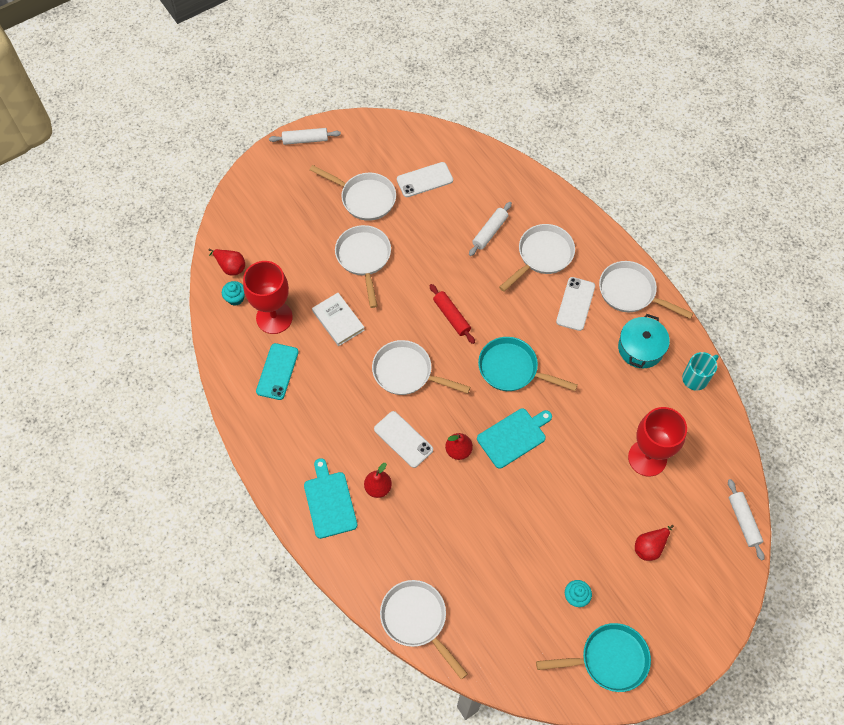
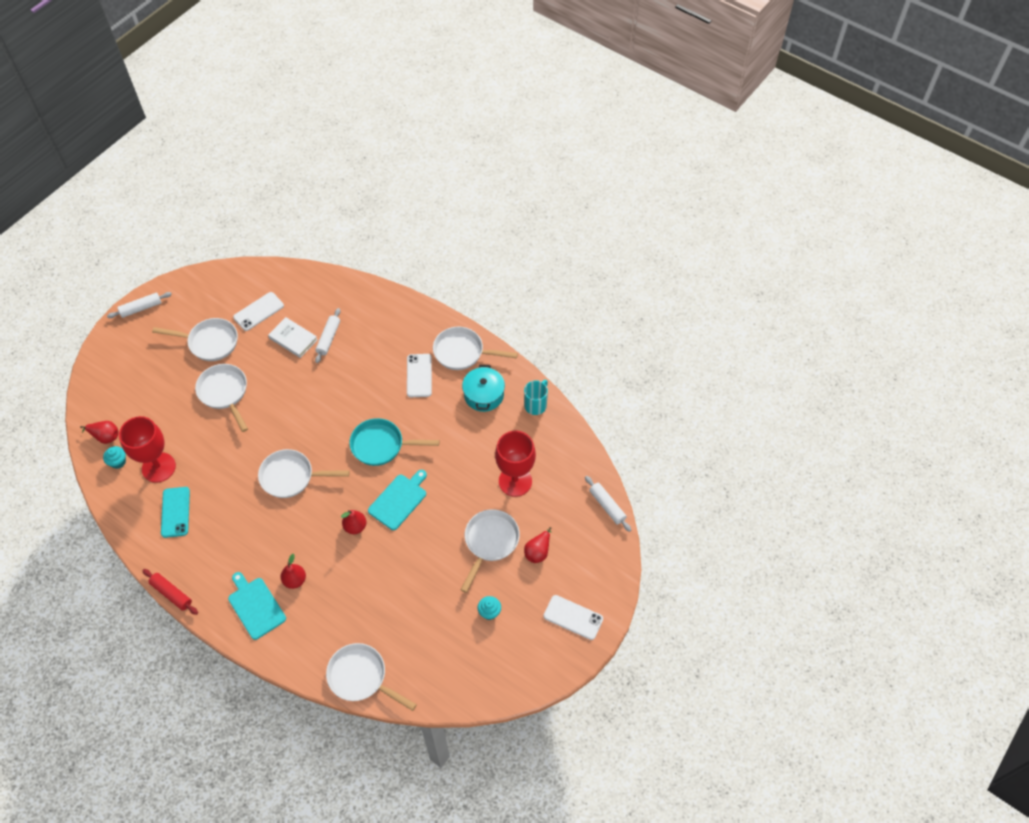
camera: 20 degrees left, 5 degrees down
white book [312,293,365,346] -> white book moved to [268,317,318,358]
white phone [374,411,433,468] -> white phone moved to [544,595,603,640]
red rolling pin [429,284,475,344] -> red rolling pin moved to [142,569,198,615]
white pan [499,224,575,292] -> white pan moved to [461,509,520,593]
turquoise pan [536,623,651,692] -> none

